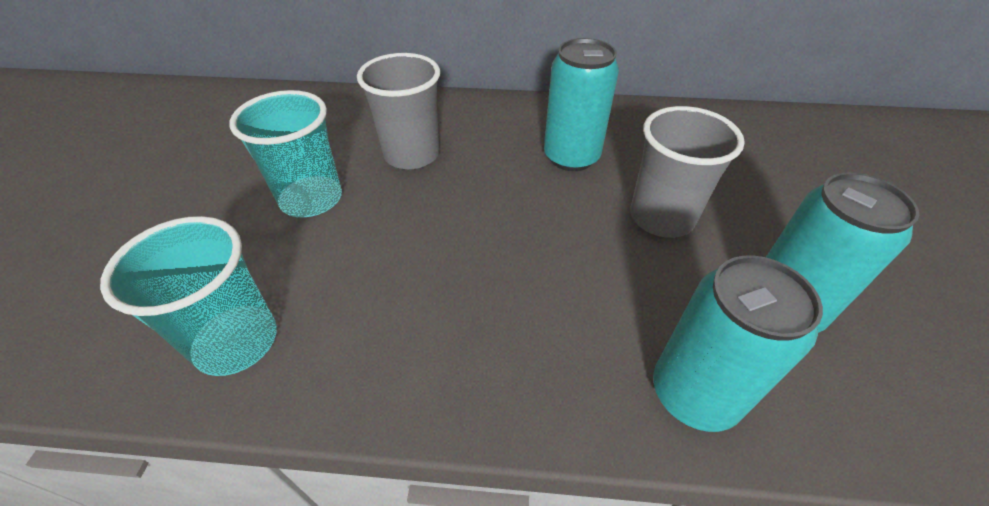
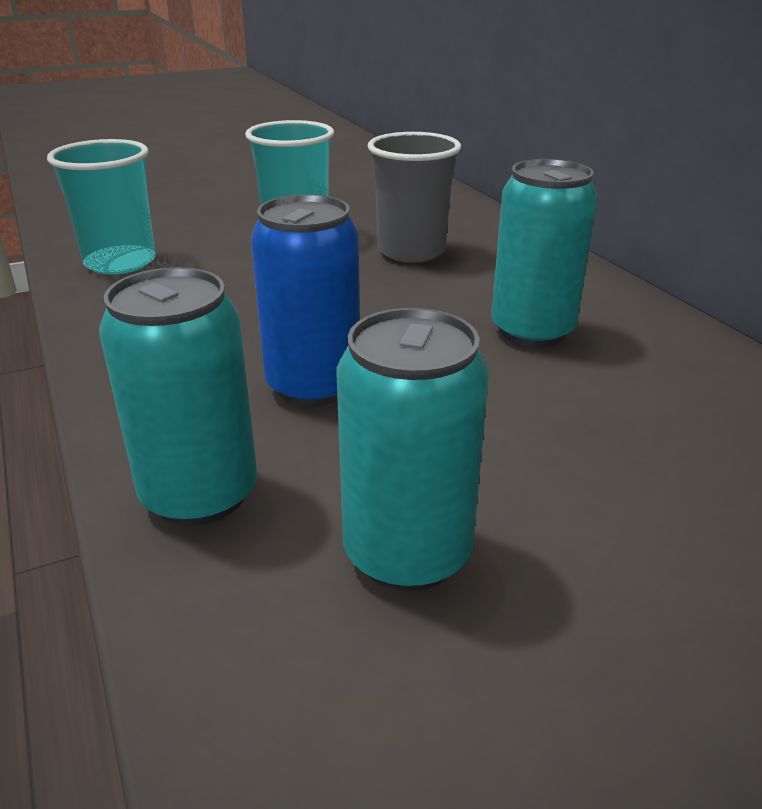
camera: 60 degrees right, 15 degrees down
grey cup [630,106,745,238] -> none
none -> blue can [251,194,360,406]

